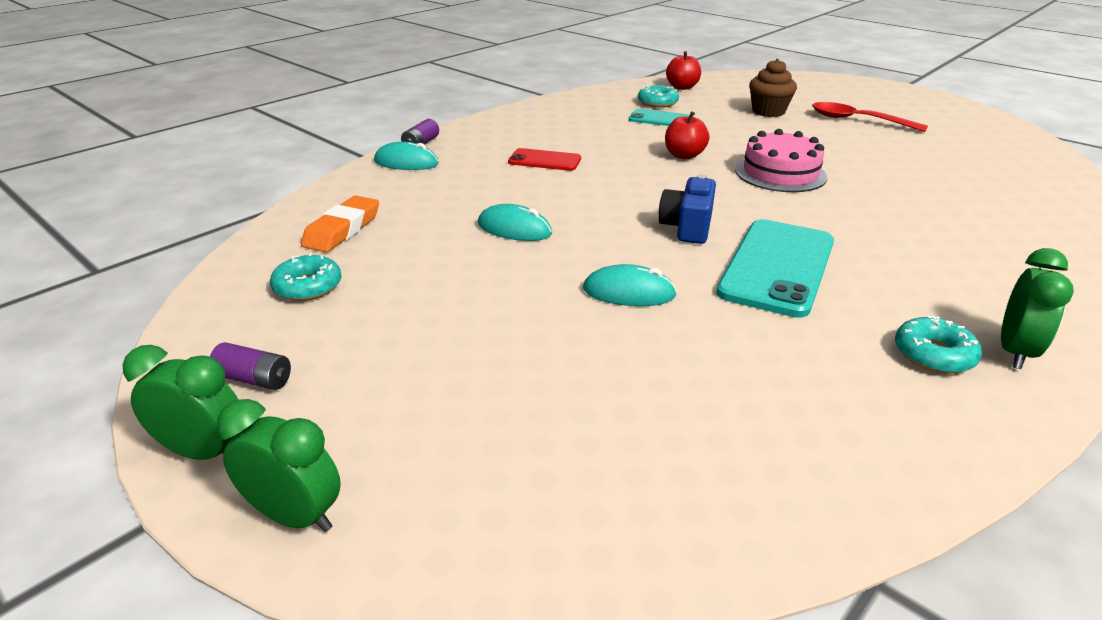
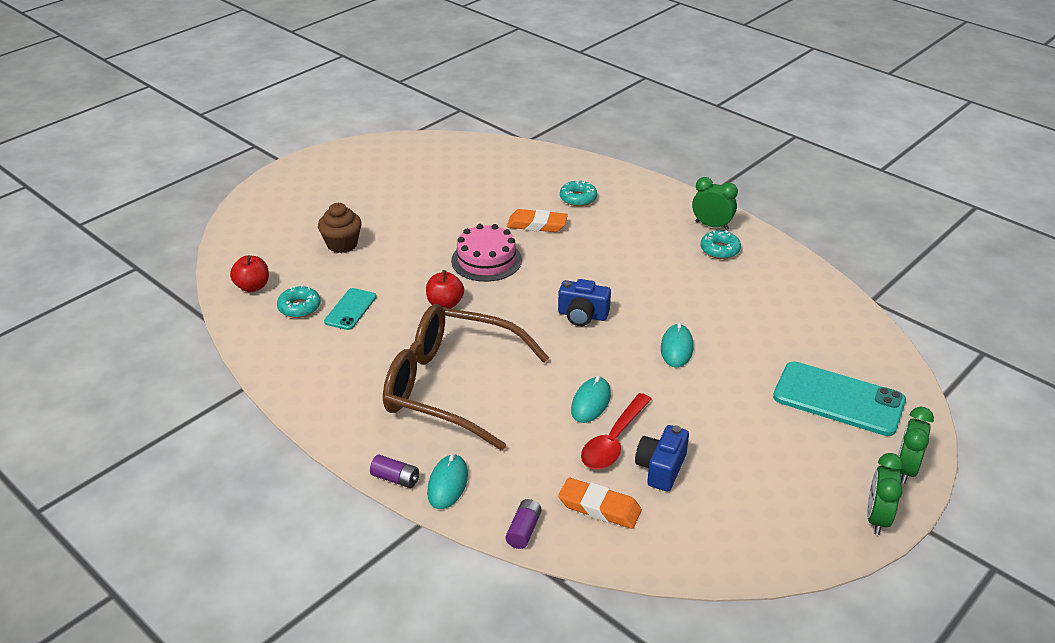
camera: 90 degrees left, 5 degrees up
purple battery [210,342,291,390] -> purple battery moved to [505,499,542,549]
turquoise donut [270,253,342,301] -> turquoise donut moved to [560,180,597,206]
red phone [508,148,581,171] -> brown glasses [383,304,549,451]
turquoise phone [716,219,834,318] -> turquoise phone moved to [773,361,906,436]
red spoon [812,102,928,132] -> red spoon moved to [581,393,652,469]
none -> orange eraser [507,209,568,232]
none -> blue camera [635,425,689,492]

